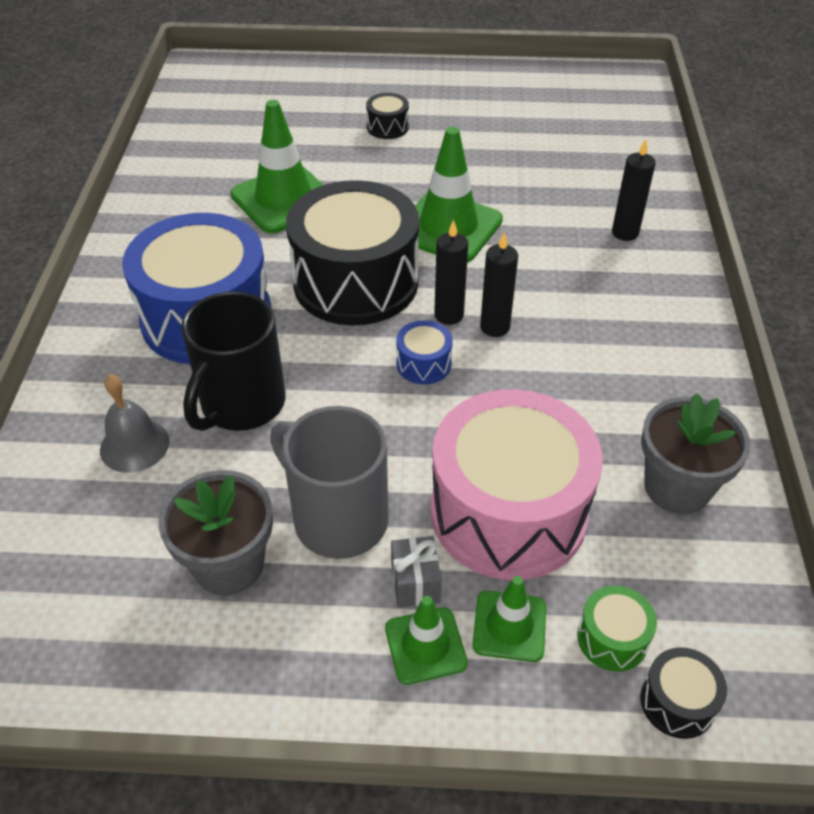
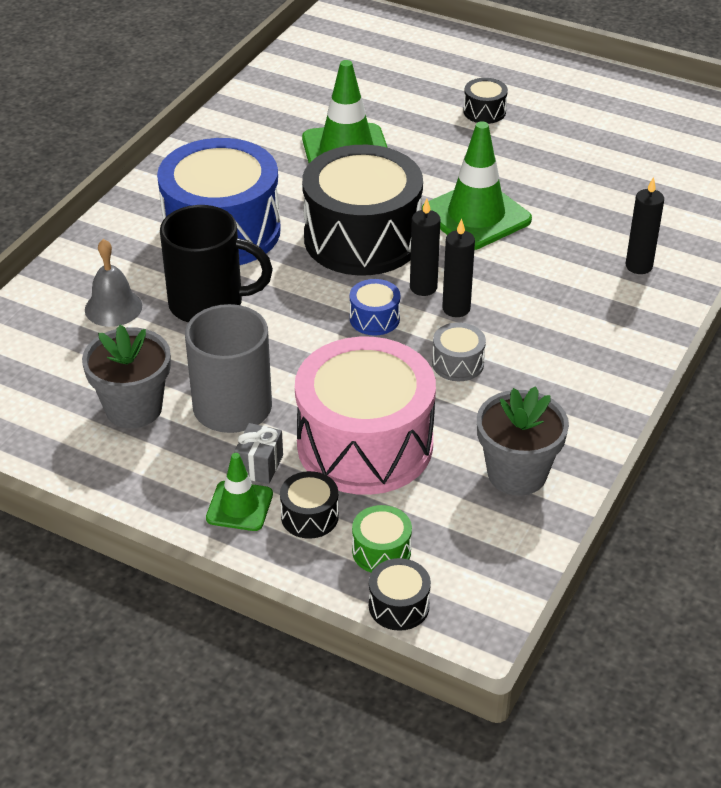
camera: 25 degrees right, 5 degrees down
black mug [181,291,286,431] -> black mug turned 135 degrees counterclockwise [160,205,273,322]
green traffic cone [472,576,546,662] -> black drum [280,471,339,539]
none -> grey drum [432,322,486,381]

